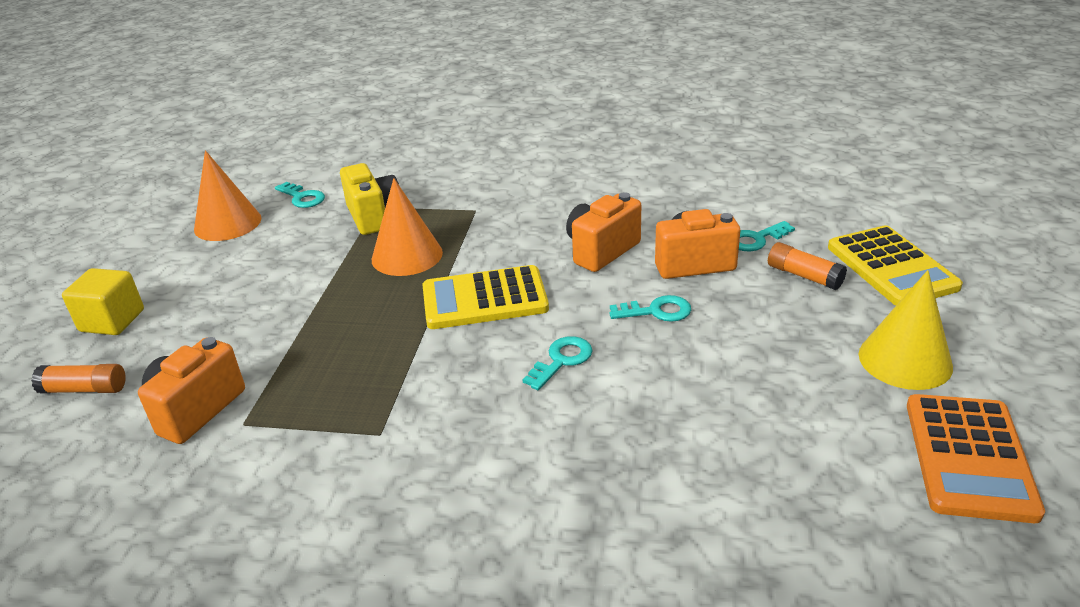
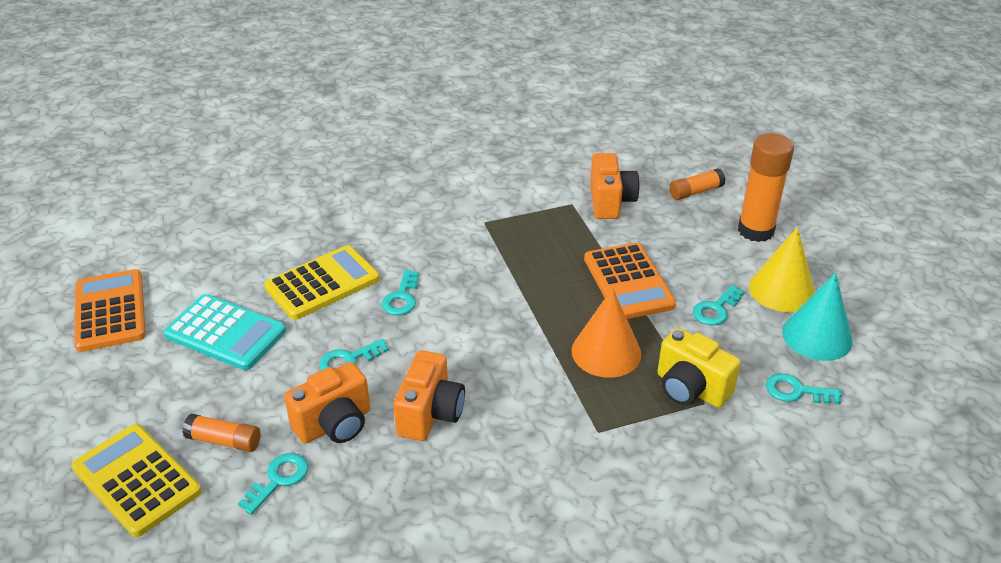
camera: 150 degrees right, 5 degrees up
yellow cube [62,268,144,335] -> orange glue stick [738,133,794,242]
orange cone [194,150,262,241] -> turquoise cone [782,272,853,361]
yellow calculator [422,265,549,329] -> yellow calculator moved to [264,245,380,320]
yellow cone [859,270,953,390] -> yellow cone moved to [749,227,815,312]
none -> turquoise calculator [163,294,286,370]
none -> orange calculator [584,243,676,319]
none -> turquoise key [693,285,745,326]

